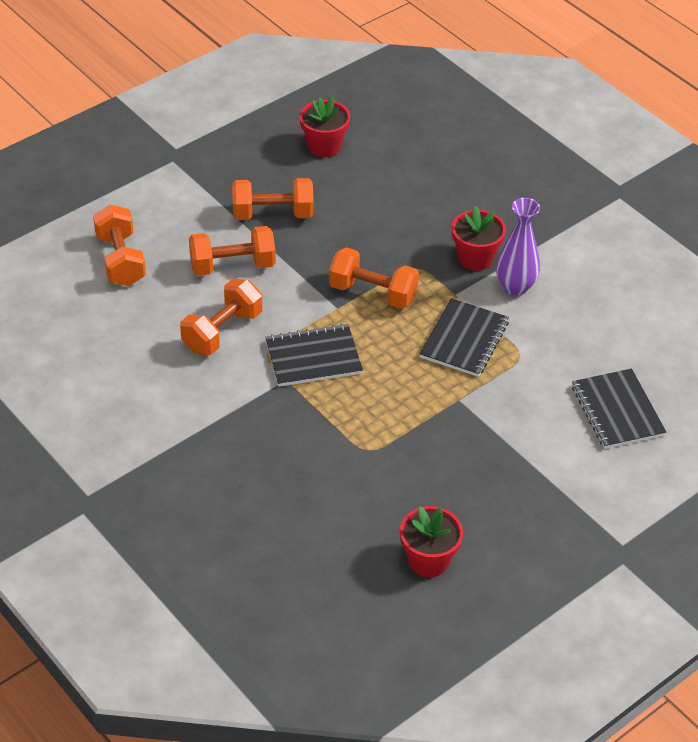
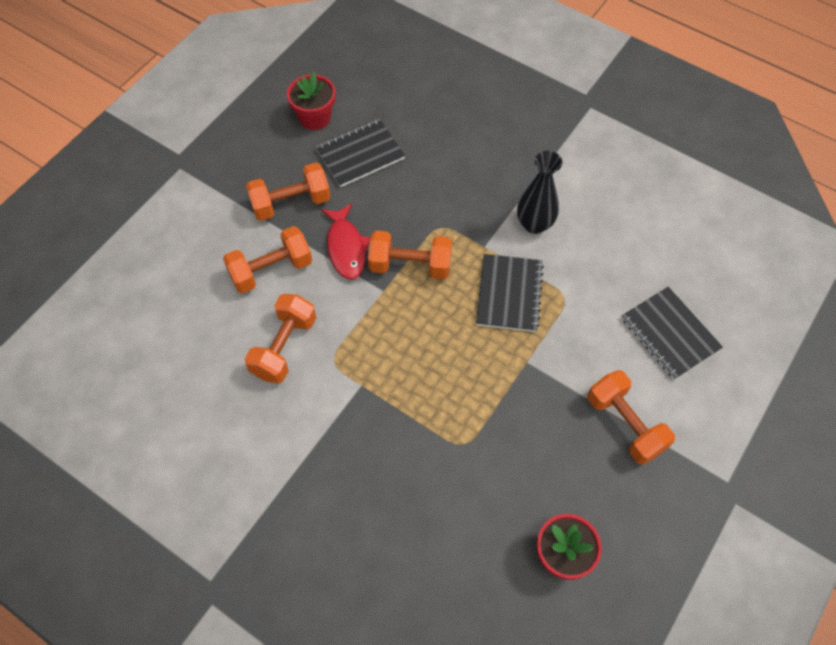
camera: 15 degrees left, 15 degrees up
orange dumbbell [93,205,146,286] -> orange dumbbell moved to [588,370,675,465]
black notebook [265,324,363,387] -> black notebook moved to [315,118,405,187]
red flower pot [452,206,506,271] -> none
purple vase [496,198,540,296] -> black vase [517,151,562,234]
none -> red fish [321,204,370,279]

